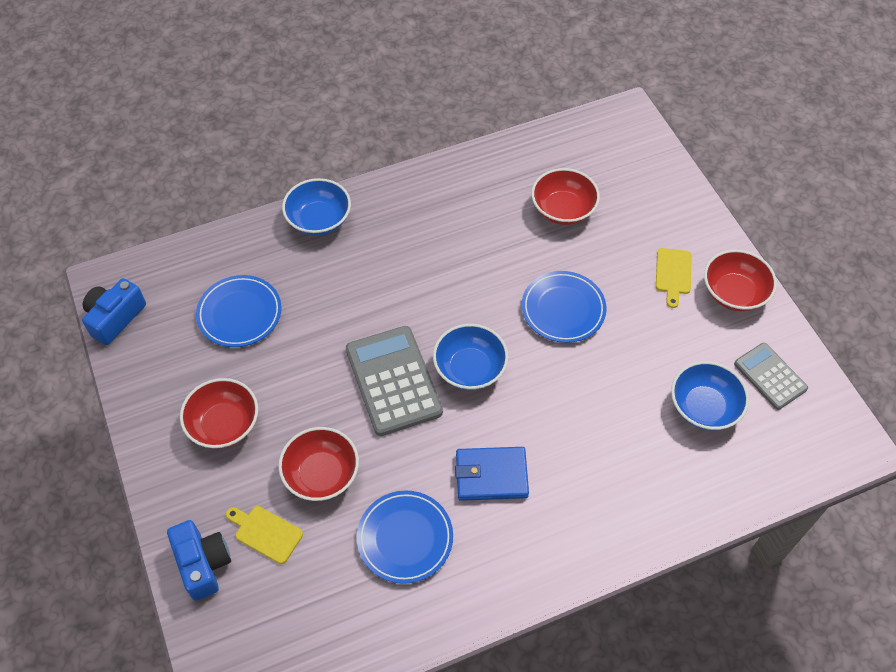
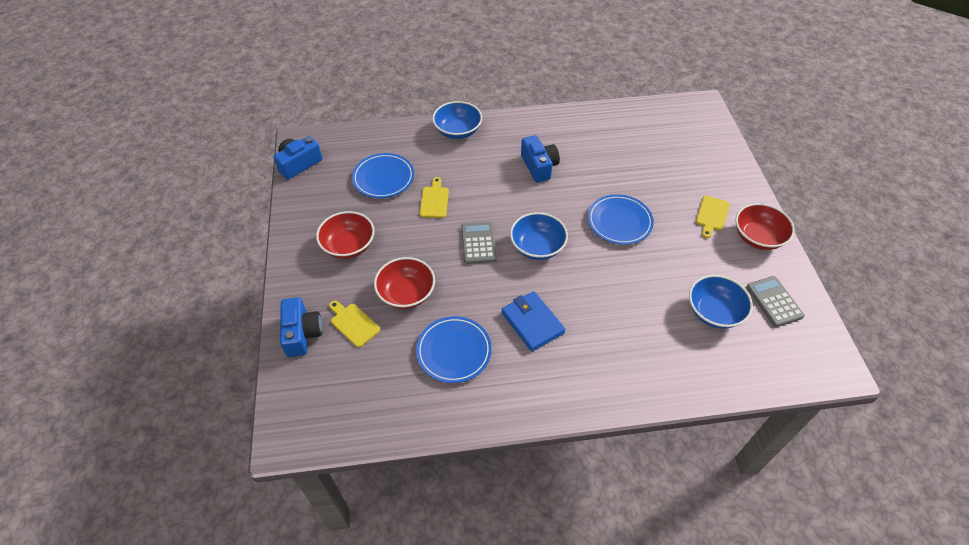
camera: 15 degrees right, 5 degrees down
grey calculator [346,326,443,436] -> grey calculator [461,222,497,264], size x0.60
blue wallet [455,447,529,501] -> blue wallet turned 45 degrees clockwise [502,291,565,352]
red bowl [532,168,600,225] -> none
none -> yellow cutting board [420,177,449,218]
none -> blue camera [521,135,560,183]

